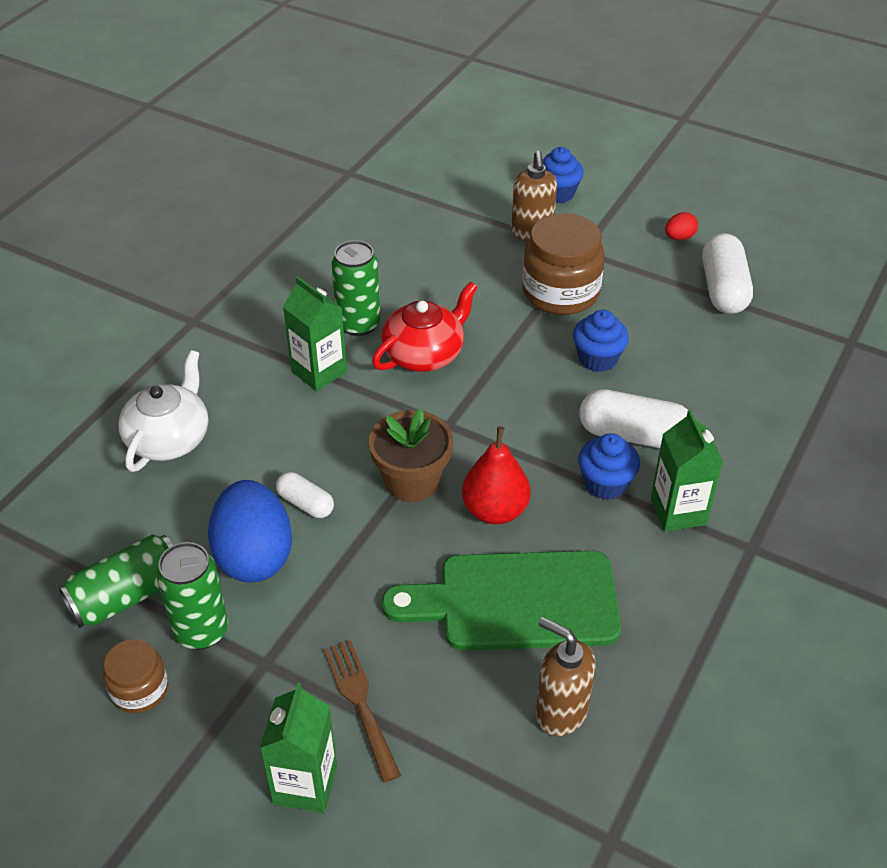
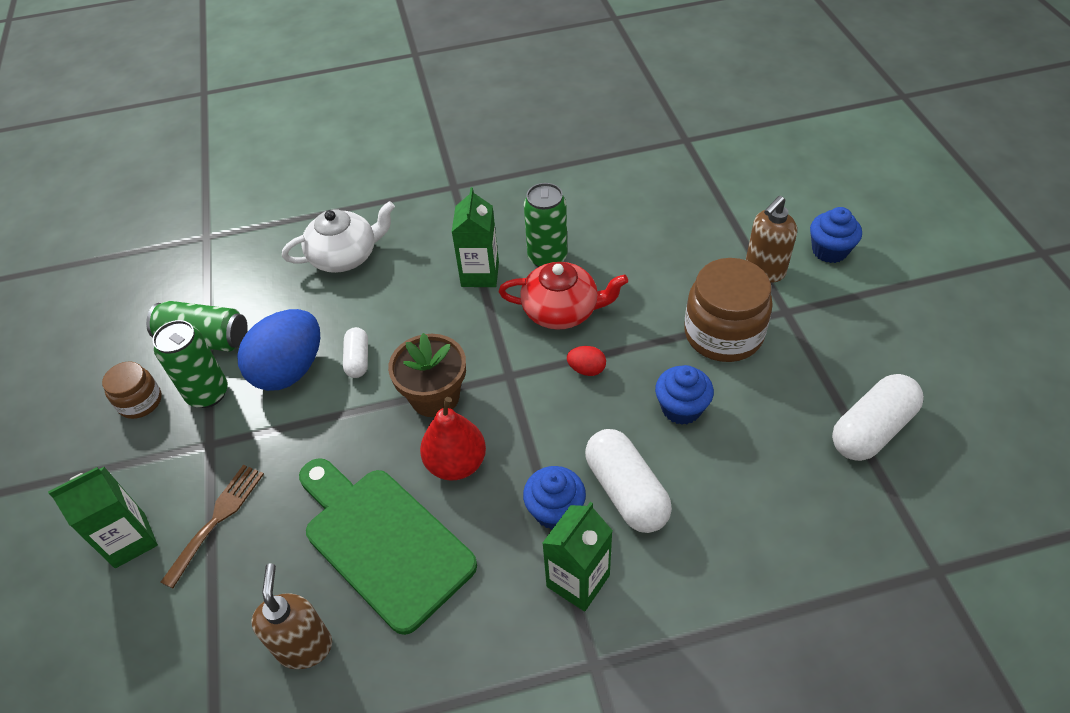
camera: 50 degrees right, 5 degrees up
red egg [665,212,698,240] -> red egg moved to [567,346,606,376]

